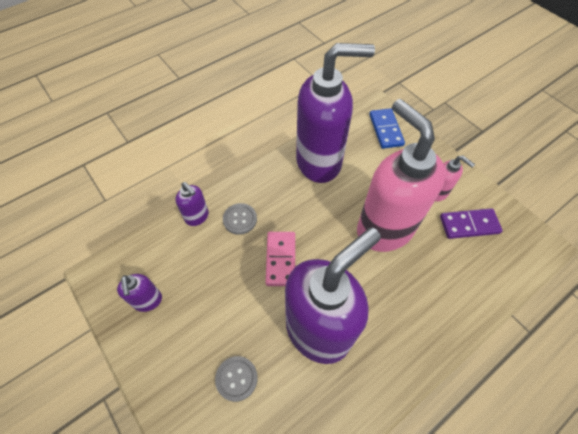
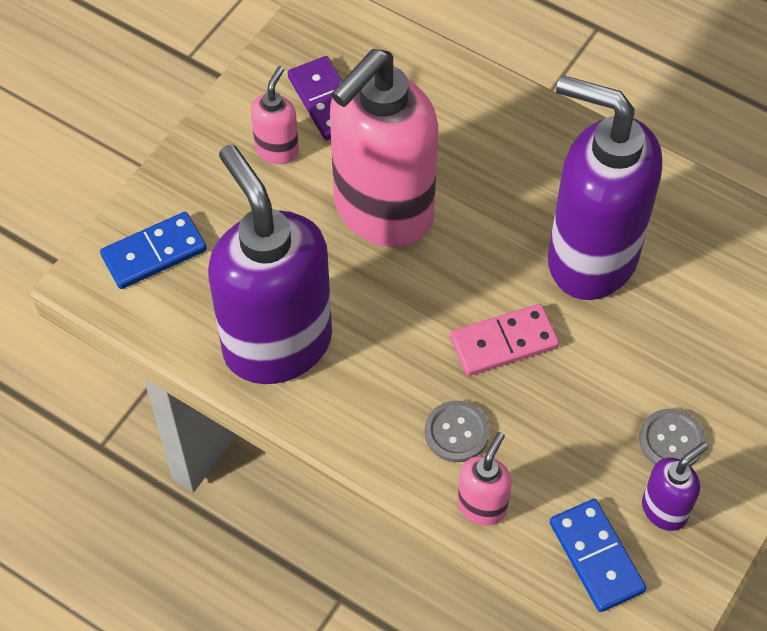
camera: 110 degrees left, 0 degrees up
purple soap dispenser [175,182,209,226] -> pink soap dispenser [458,432,512,525]
grey button [215,356,258,402] -> grey button moved to [639,409,705,466]
none -> blue domino [550,499,646,612]

